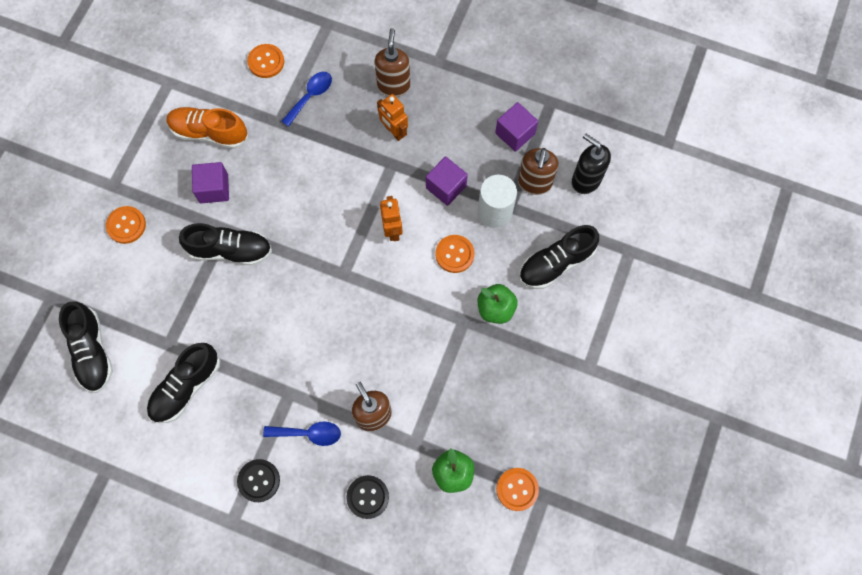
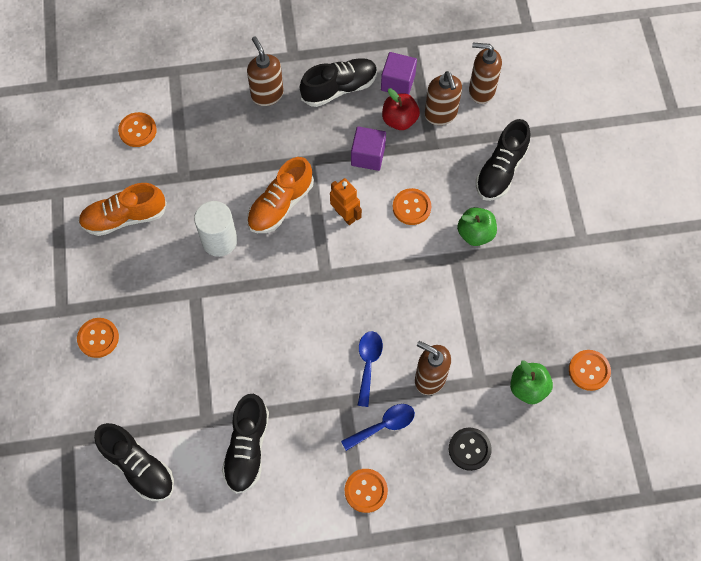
camera: 30 degrees left, 5 degrees down
black shoe [179,223,272,266] -> black shoe moved to [300,58,377,107]
purple cube [192,162,229,203] -> none
black button [237,459,280,502] -> orange button [345,469,388,513]
blue spoon [281,72,332,127] -> blue spoon moved to [357,331,383,407]
orange robot [377,94,408,141] -> none
white cylinder [477,175,517,228] -> white cylinder moved to [194,201,237,257]
black soap dispenser [572,133,611,194] -> brown soap dispenser [469,43,502,104]
none -> orange shoe [247,157,314,233]
none -> red apple [382,88,420,130]

